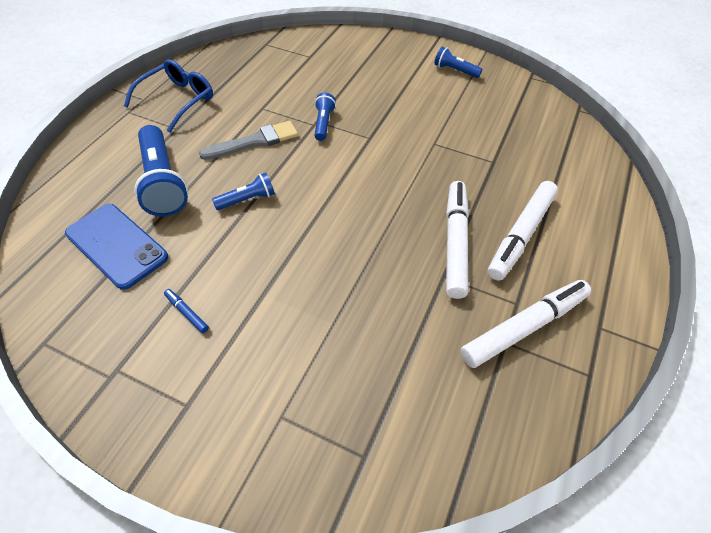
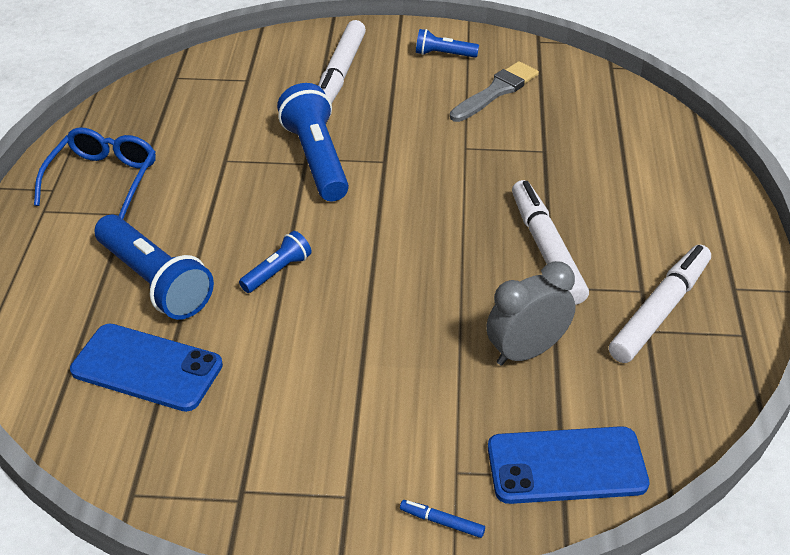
camera: 20 degrees left, 10 degrees down
blue marker [164,289,209,333] -> blue marker moved to [400,500,485,538]
grey brush [199,121,298,160] -> grey brush moved to [450,61,539,122]
blue flashlight [314,92,336,141] -> blue flashlight [277,83,349,201], size x1.92
white marker [488,181,558,281] -> white marker moved to [318,20,366,104]
none -> grey clock [486,261,575,366]
none -> blue phone [488,426,649,504]

